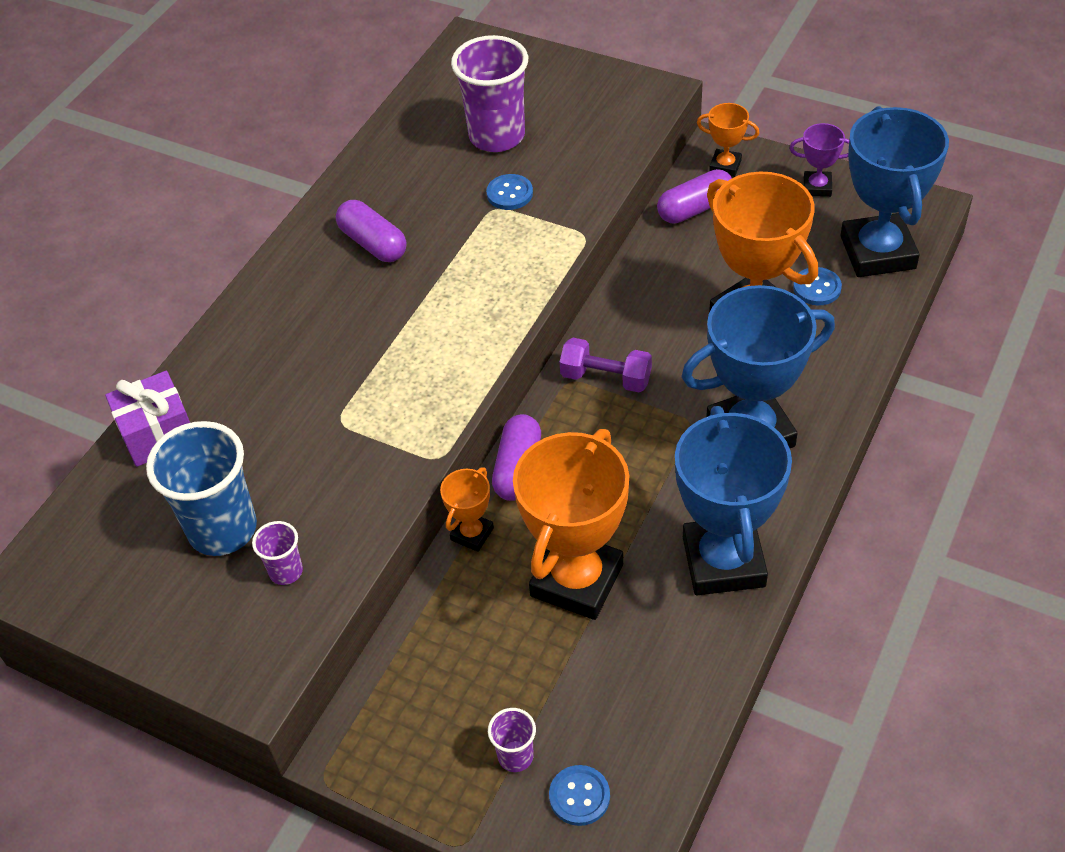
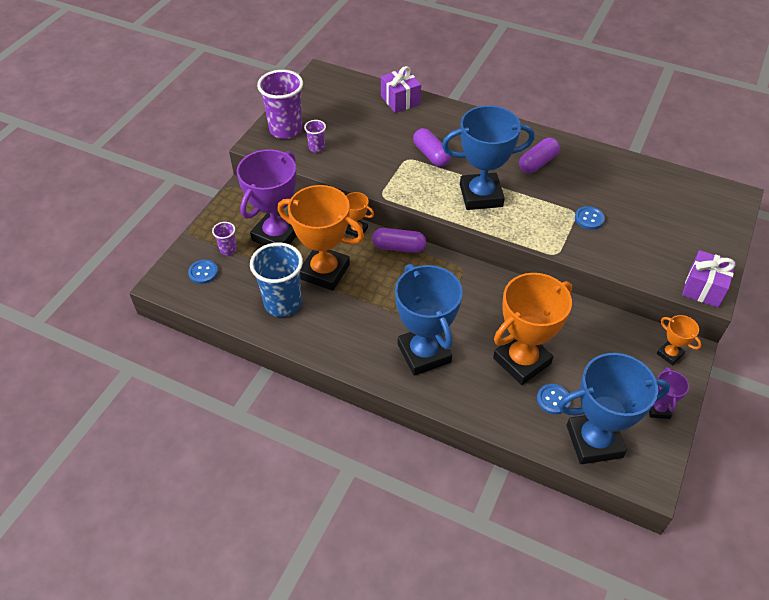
camera: 85 degrees right, 0 degrees up
blue cup [146,421,257,556] -> blue cup moved to [250,243,303,317]
purple cup [451,35,528,152] -> purple cup moved to [257,70,303,139]
purple dumbbell [560,338,652,392] -> none
purple capsule [657,169,732,224] -> purple capsule moved to [413,128,451,167]
blue trophy [675,406,792,595] -> blue trophy moved to [442,106,534,210]
orange trophy [697,103,759,177] -> orange trophy turned 60 degrees counterclockwise [657,315,702,365]
none -> purple trophy [237,149,297,246]
none -> purple gift [682,250,736,307]

